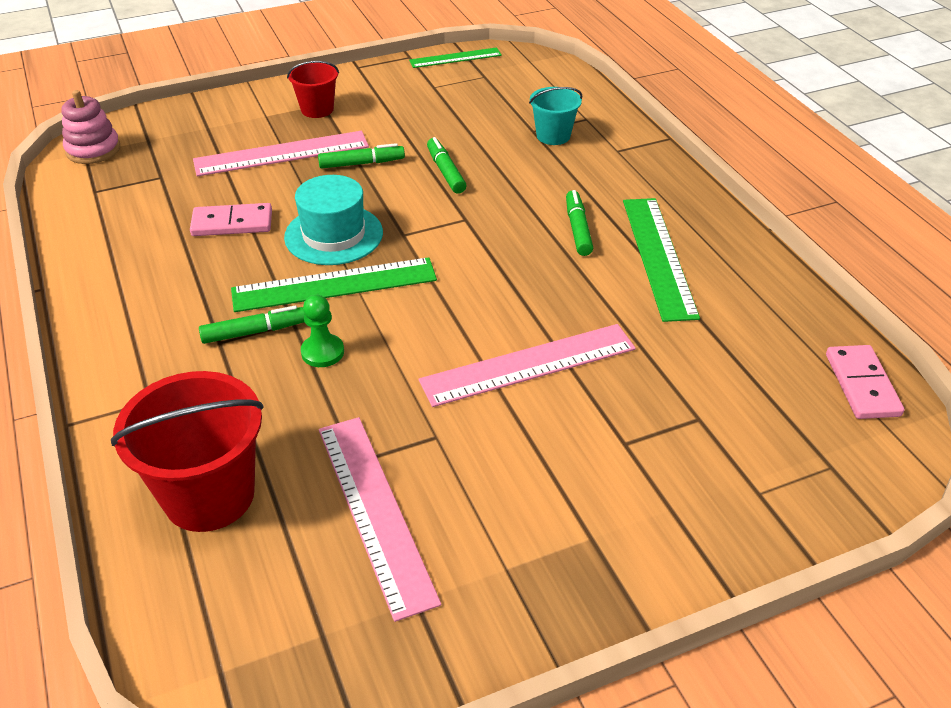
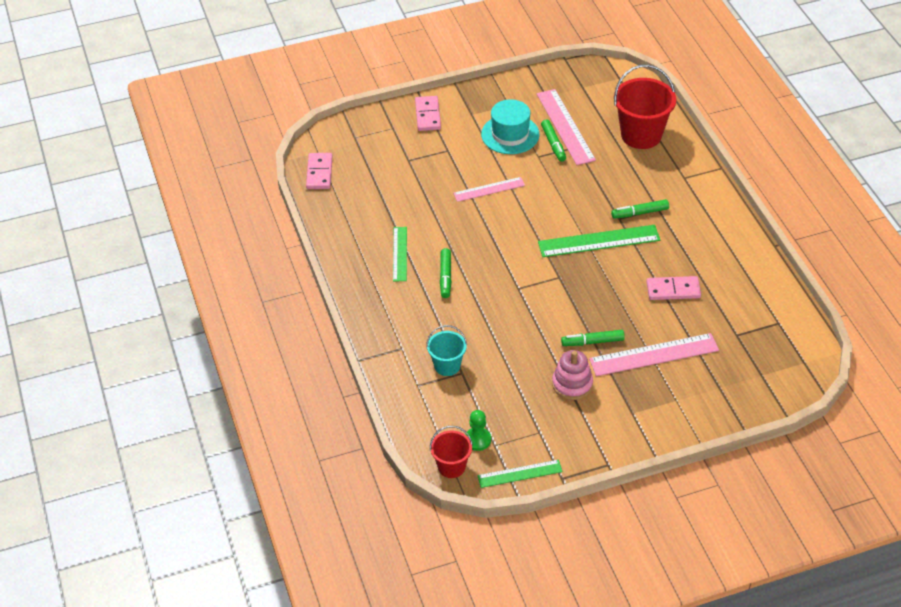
camera: 175 degrees left, 5 degrees up
pink stacking toy [61,90,120,164] -> pink stacking toy moved to [552,350,593,400]
turquoise hat [284,175,383,265] -> turquoise hat moved to [481,99,540,154]
red bucket [287,61,339,118] -> red bucket moved to [430,426,473,478]
green pawn [301,295,344,367] -> green pawn moved to [465,410,491,451]
pink ruler [418,324,636,407] -> pink ruler [453,177,525,202], size x0.61
green marker [427,137,466,194] -> green marker moved to [541,119,566,162]
green ruler [623,198,700,322] -> green ruler [393,227,407,282], size x0.61
none -> pink domino [415,96,441,131]

